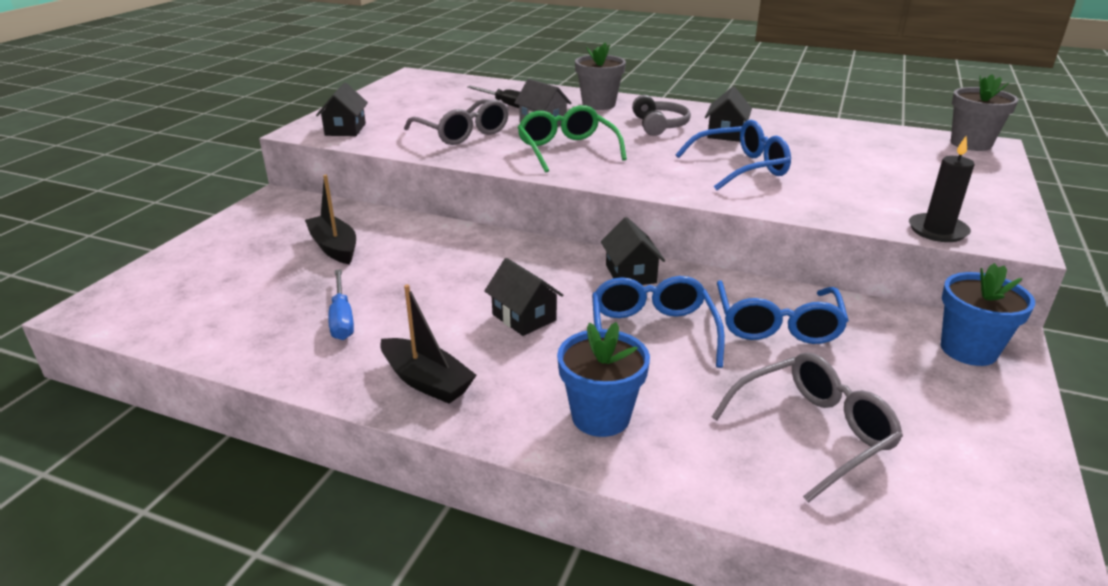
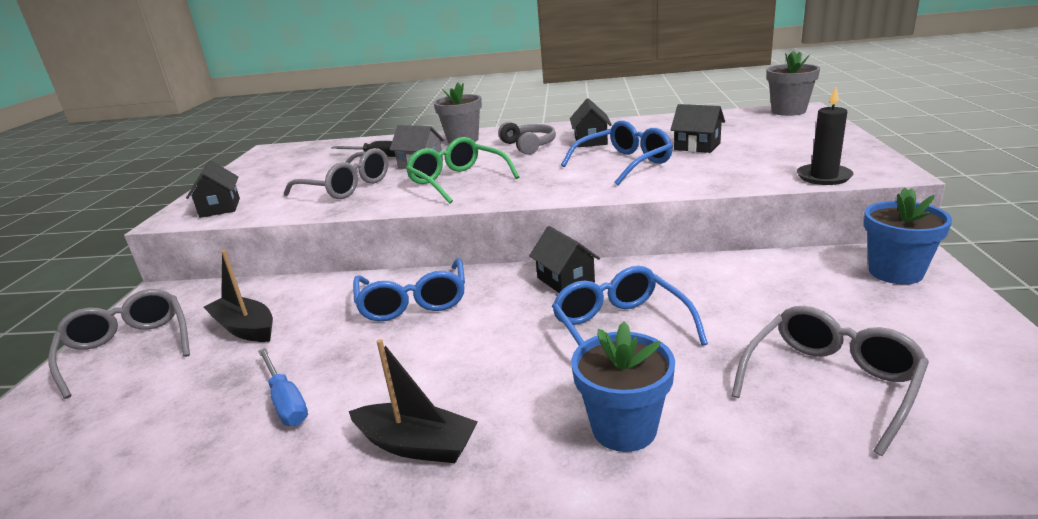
camera: 15 degrees left, 5 degrees down
black house [484,258,563,336] -> black house moved to [670,104,725,153]
blue glasses [717,280,849,344] -> blue glasses moved to [353,258,465,321]
none -> grey glasses [48,289,190,399]

